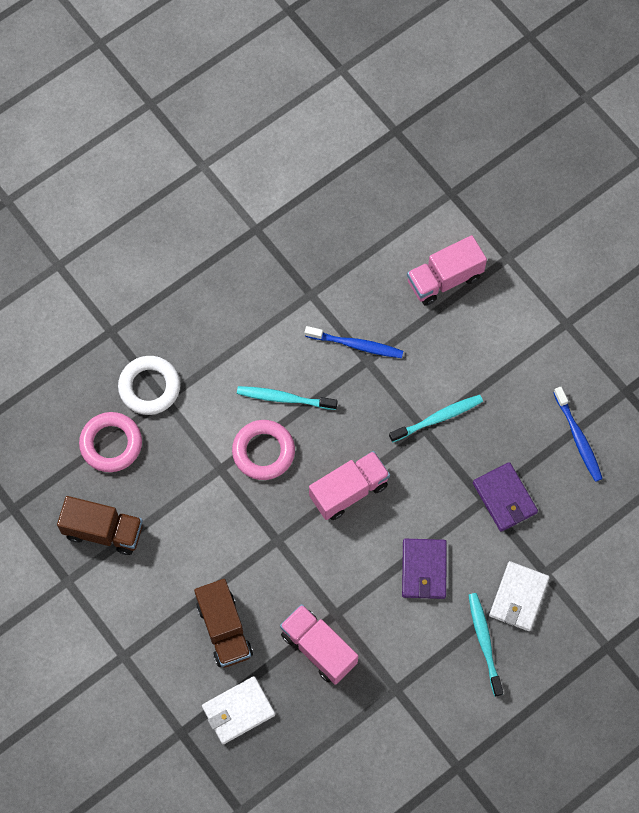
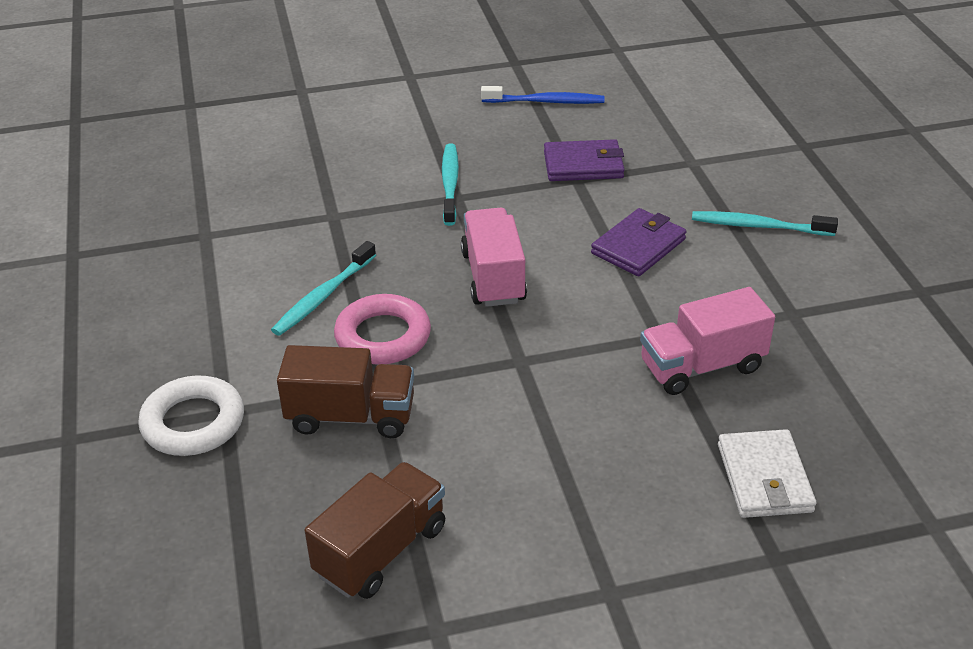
camera: 65 degrees left, 30 degrees down
pink ring [79,412,142,472] -> none
brown truck [194,579,253,668] -> brown truck moved to [277,345,414,438]
blue toothbrush [305,326,403,358] -> none
purple wallet [402,539,447,599] -> purple wallet turned 75 degrees counterclockwise [591,208,687,276]
pink truck [407,235,487,306] -> none
white wallet [489,561,550,631] -> none

